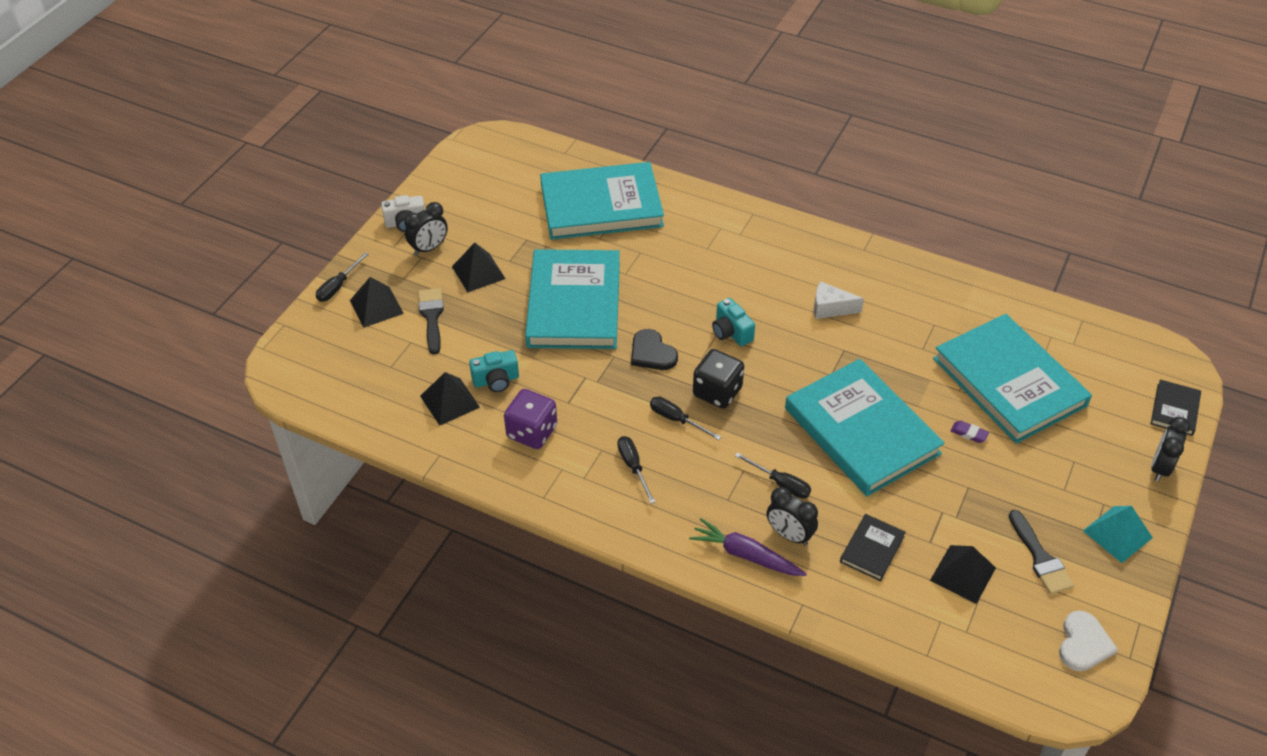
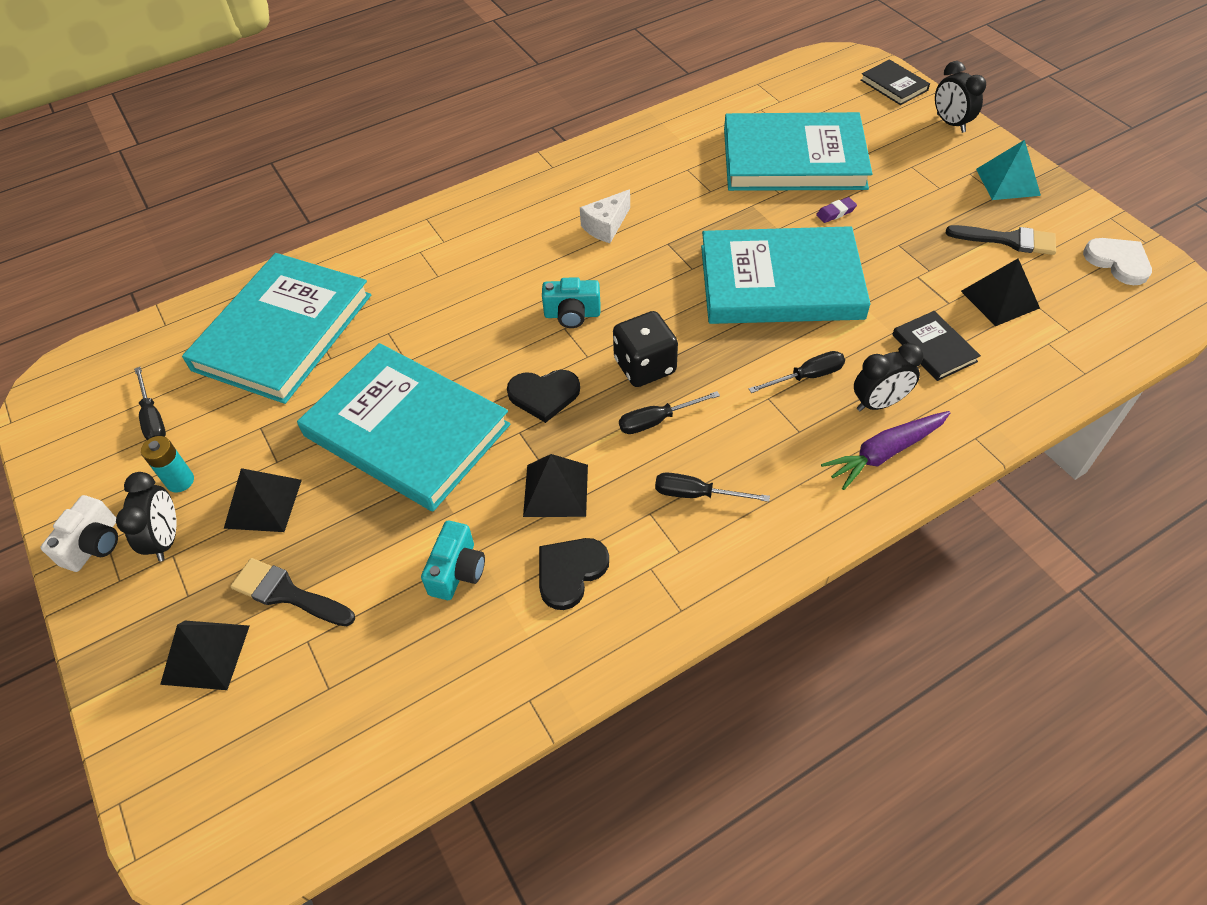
camera: 55 degrees left, 5 degrees up
black screwdriver [316,252,368,302] -> black screwdriver moved to [134,367,166,440]
black pyramid [420,372,480,426] -> black pyramid moved to [523,454,588,517]
purple dice [504,389,557,449] -> black heart [539,538,609,610]
none -> turquoise battery [141,436,194,492]

